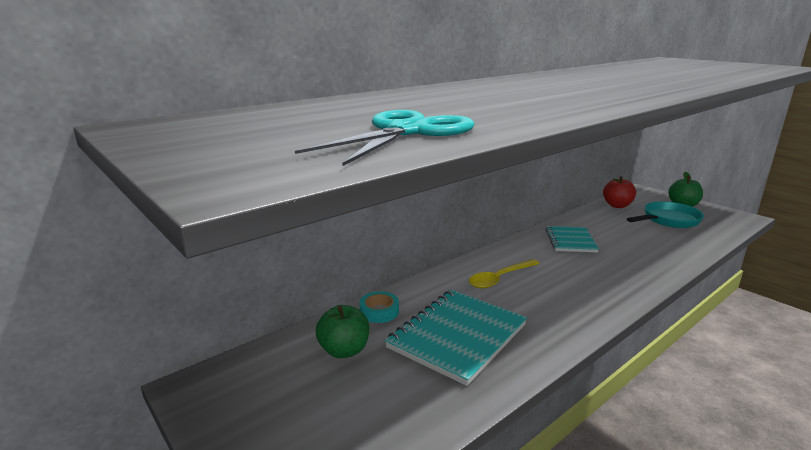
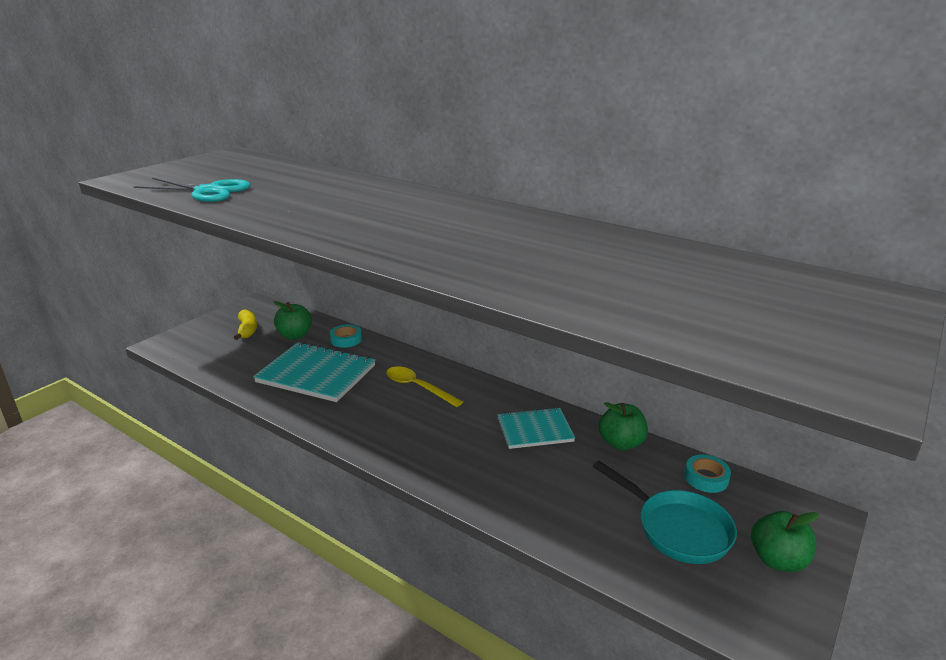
camera: 75 degrees right, 5 degrees up
red apple [603,176,636,208] -> turquoise tape [684,455,731,493]
none -> yellow banana [234,309,257,340]
none -> green apple [599,402,648,450]

